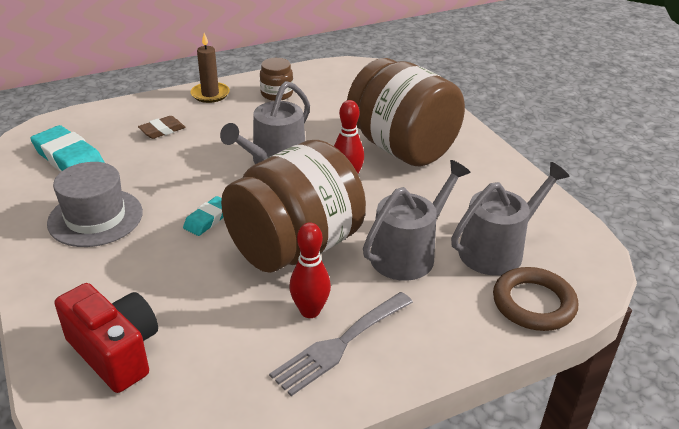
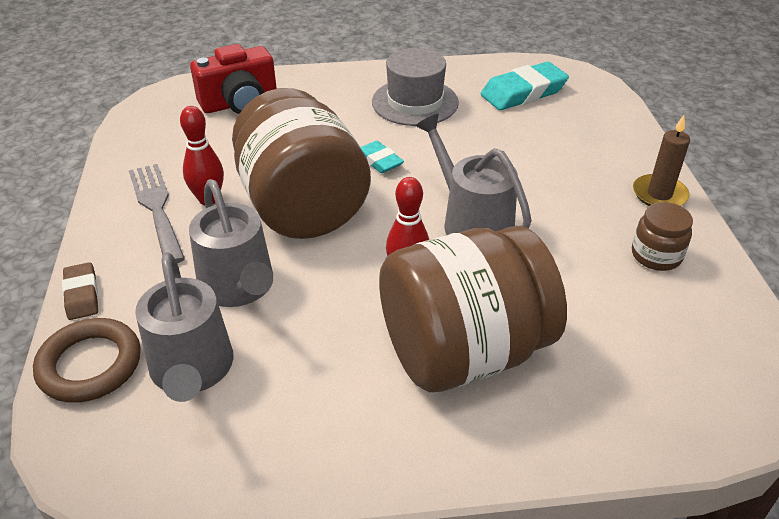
camera: 110 degrees right, 5 degrees up
brown eraser [138,116,186,139] -> brown eraser moved to [62,262,98,320]

